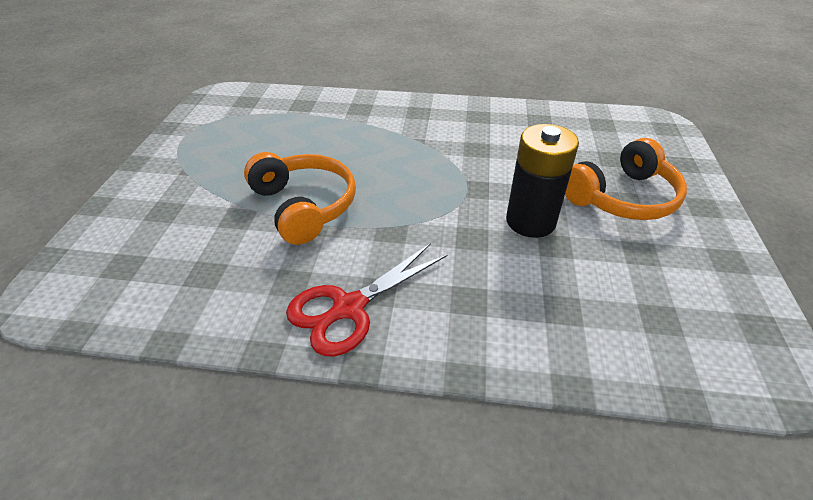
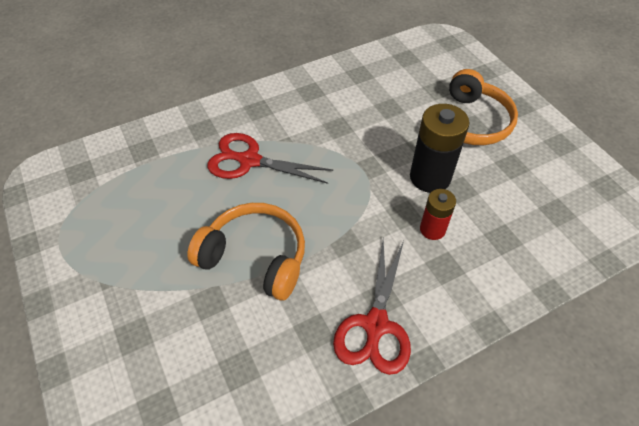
camera: 35 degrees left, 10 degrees up
none -> red scissors [207,133,333,184]
none -> red battery [420,189,456,240]

